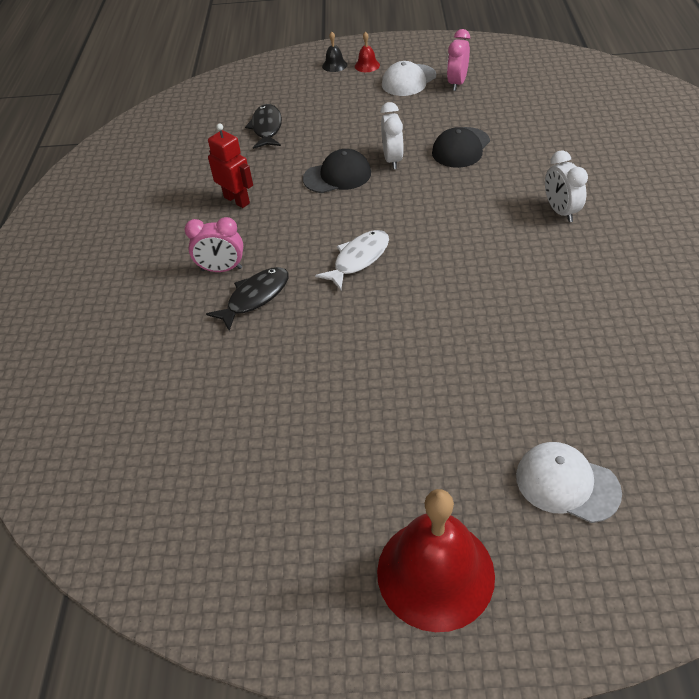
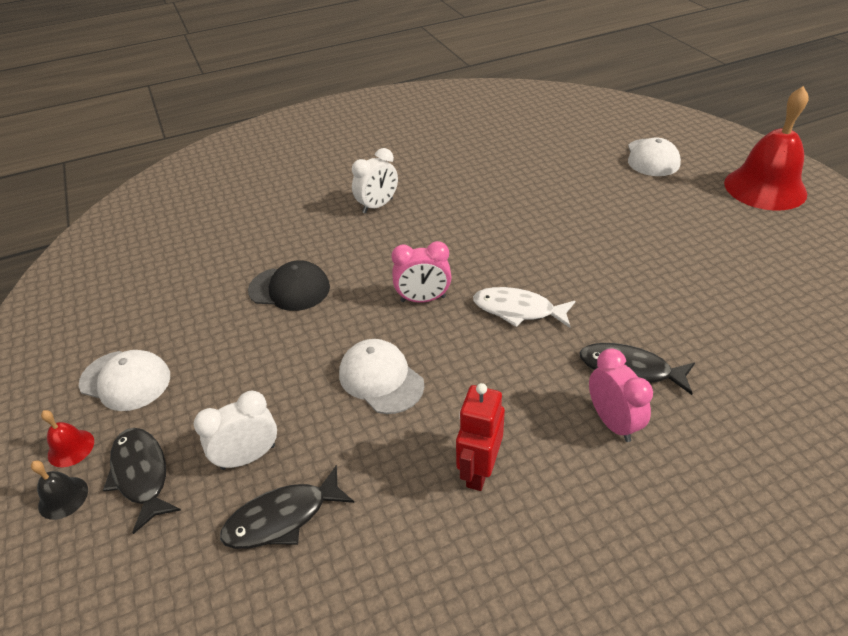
camera: 115 degrees left, 5 degrees down
black cap [303,149,371,193] -> white cap [339,339,424,414]
white clock [380,102,404,169] -> white clock moved to [194,391,277,470]
pink clock [447,29,470,91] -> pink clock moved to [391,241,452,303]
none -> black fish [103,428,181,534]

